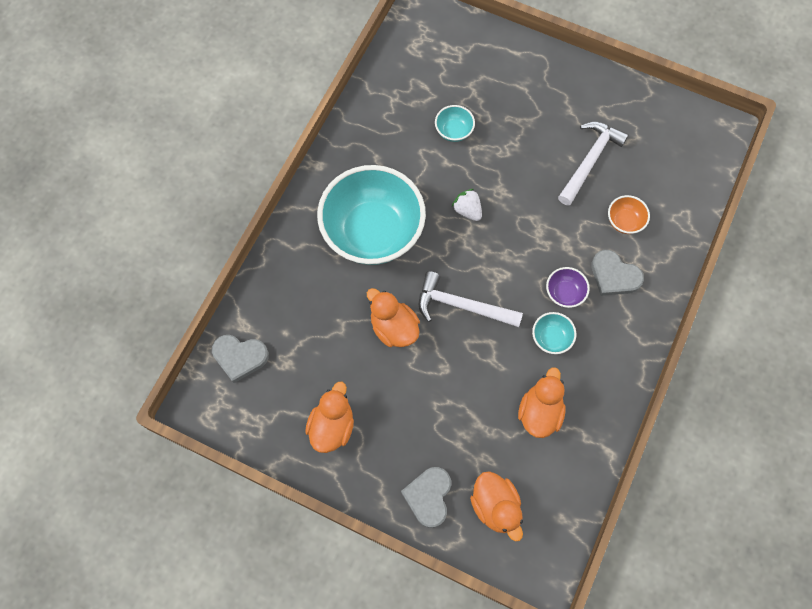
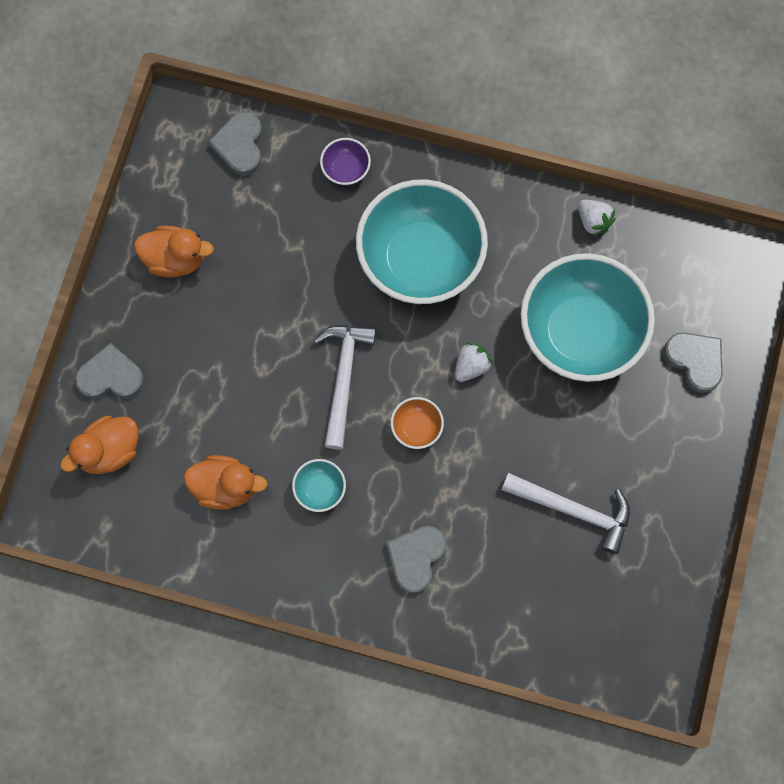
camera: 80 degrees right, 5 degrees up
orange duck [367,288,420,347] -> none
turquoise bowl [435,105,475,142] -> turquoise bowl [521,253,655,382], size x2.50
purple bowl [546,267,590,308] -> purple bowl moved to [320,138,371,186]
orange bowl [608,195,650,234] -> orange bowl moved to [391,397,444,449]
none -> white strawberry [578,200,616,237]
none -> grey heart [664,332,723,393]

